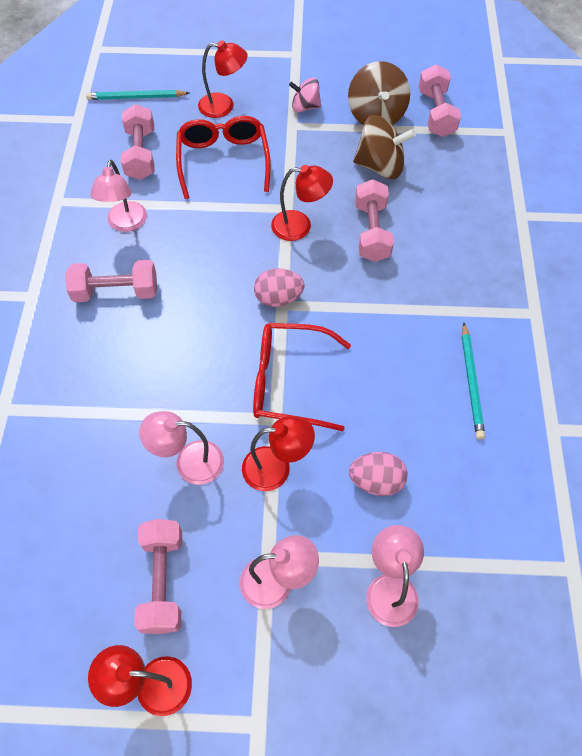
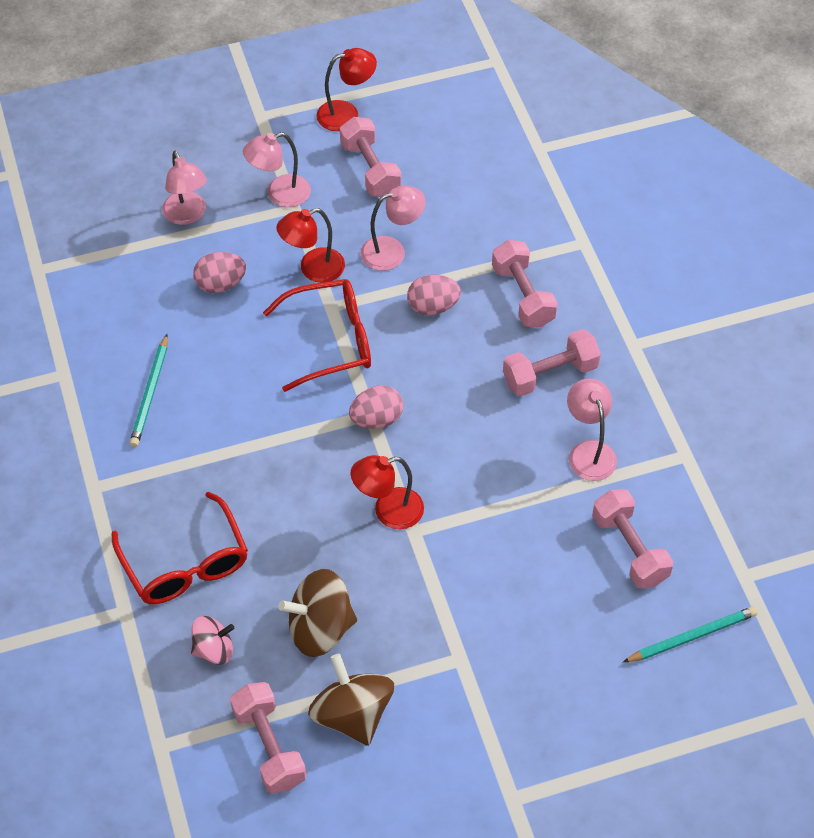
camera: 160 degrees right, 5 degrees down
red glasses [176,116,271,199] -> red glasses moved to [111,491,248,604]
red lamp [198,40,247,118] -> none
pink spinning top [289,78,321,113] -> pink spinning top moved to [191,616,234,665]
pink dumbbell [355,179,394,262] -> pink dumbbell moved to [492,240,558,328]
turquoise pencil [462,323,485,439] -> turquoise pencil turned 150 degrees counterclockwise [129,334,168,447]
none -> pink egg [407,275,461,315]

